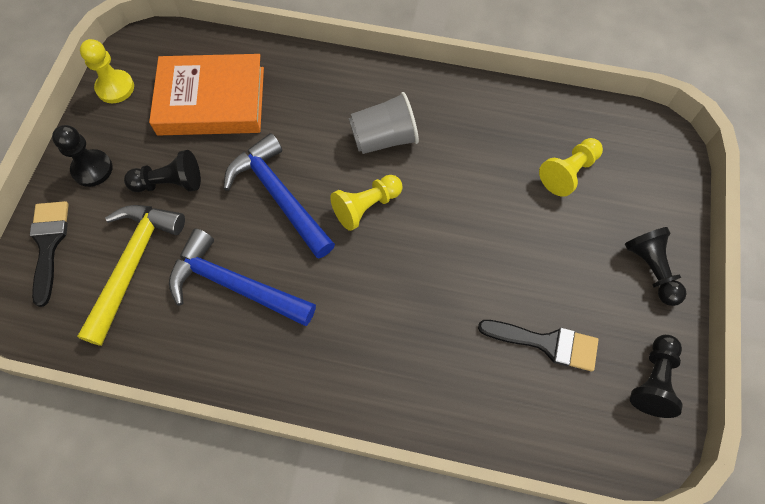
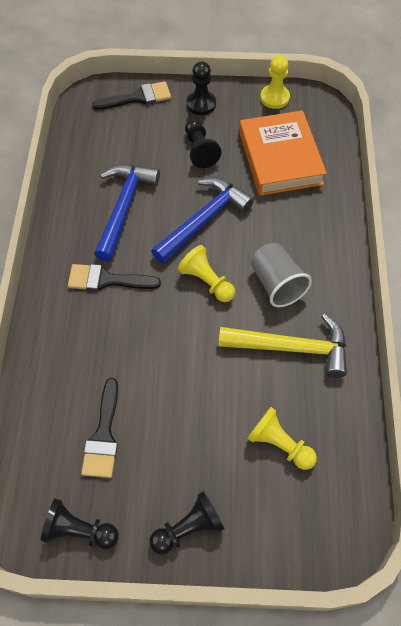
camera: 80 degrees right, 5 degrees down
yellow hammer [77,205,185,346] -> yellow hammer moved to [218,314,347,378]
none -> black brush [68,264,161,291]

